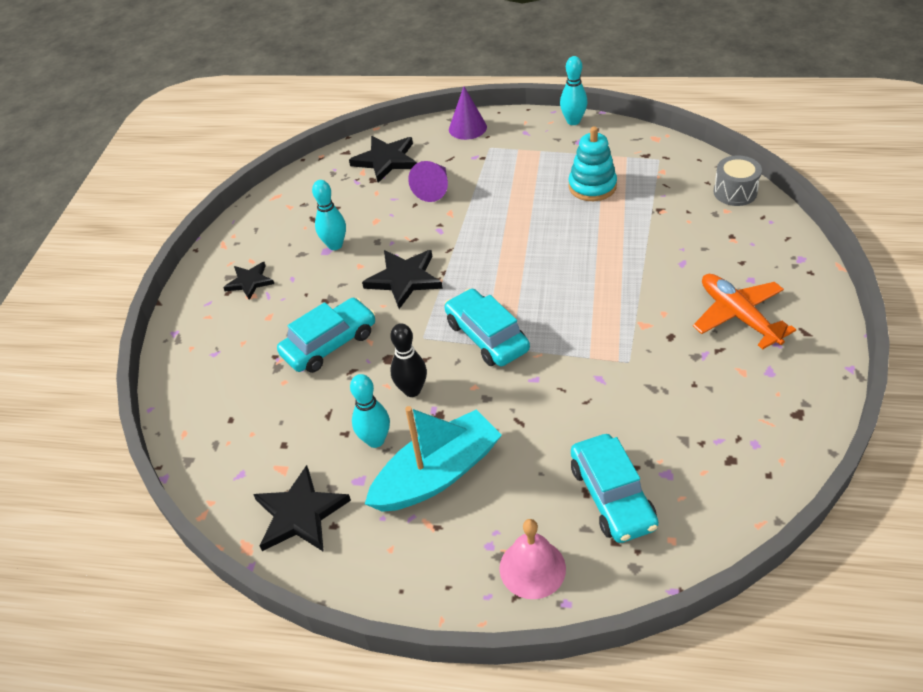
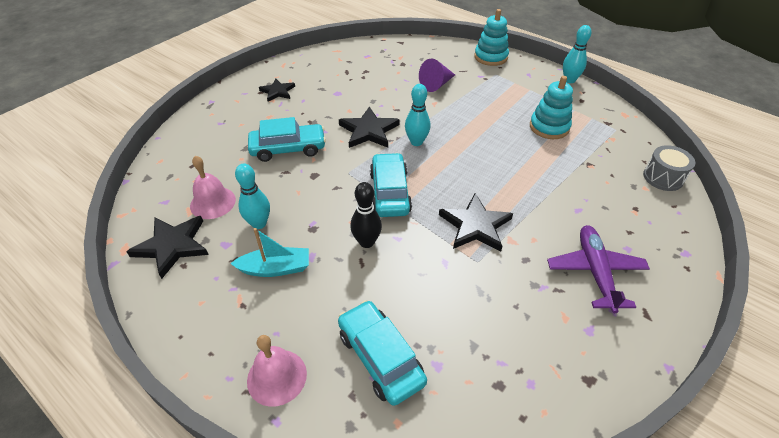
camera: 25 degrees right, 0 degrees up
turquoise bowling pin [312,180,346,250] -> turquoise bowling pin moved to [405,84,430,146]
black star [349,136,417,183] -> black star moved to [439,193,513,252]
turquoise boat [365,406,502,512] -> turquoise boat [230,228,309,277], size x0.62
black bowling pin [390,323,427,397] -> black bowling pin moved to [350,182,382,248]
purple cone [449,86,487,140] -> turquoise stacking toy [474,9,509,66]
turquoise car [571,434,659,543] -> turquoise car turned 135 degrees clockwise [338,300,427,406]
orange plane [693,274,796,350] -> purple plane [547,225,650,313]
none -> pink bell [190,156,236,219]

